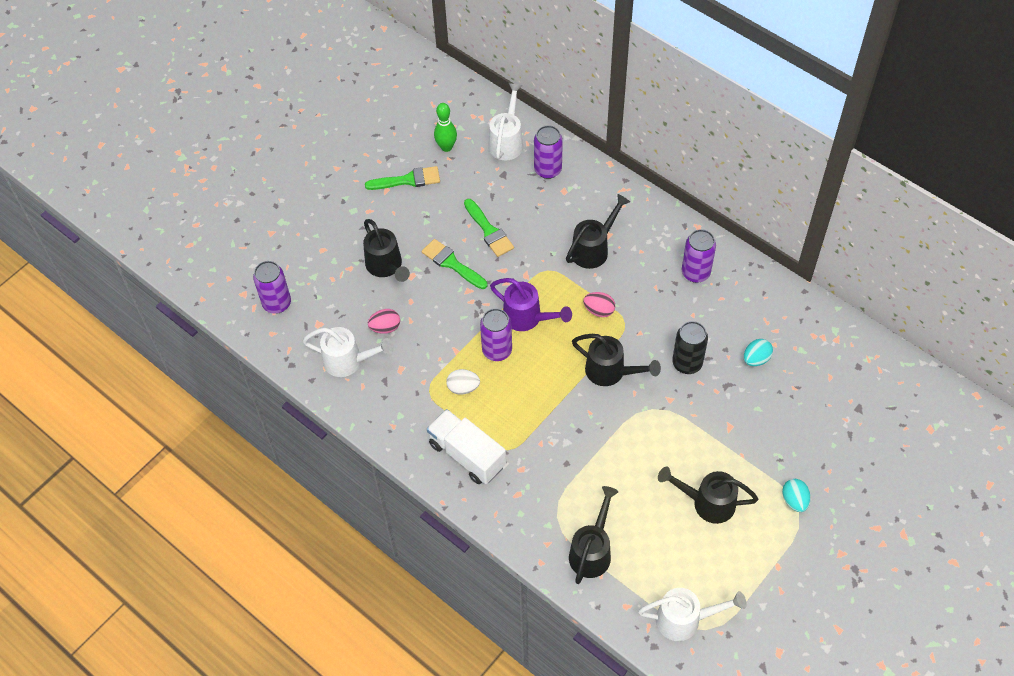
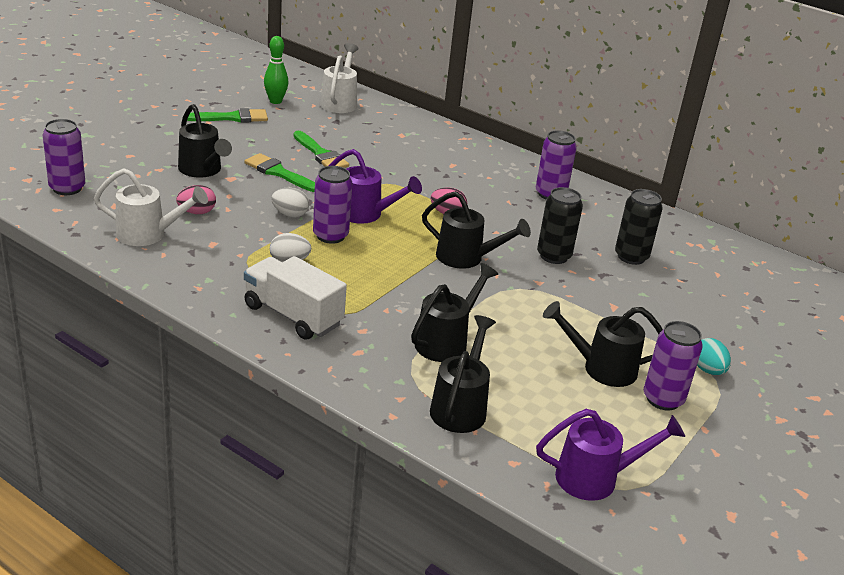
camera: 10 degrees left, 25 degrees down
purple can [534,125,563,179] -> purple can moved to [644,321,703,411]
black watering can [566,194,630,269] -> black watering can moved to [411,263,498,362]
white watering can [638,588,747,641] -> purple watering can [536,409,685,501]
turquoise egg [744,339,773,366] -> black can [615,189,663,265]
none -> white egg [271,188,309,217]

